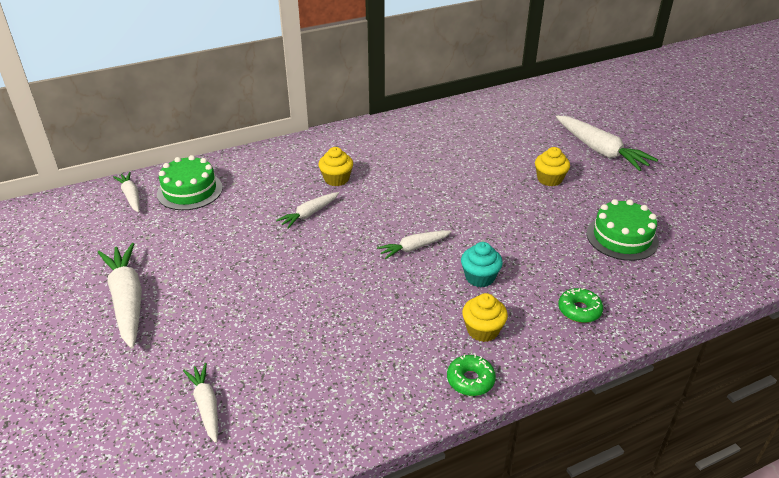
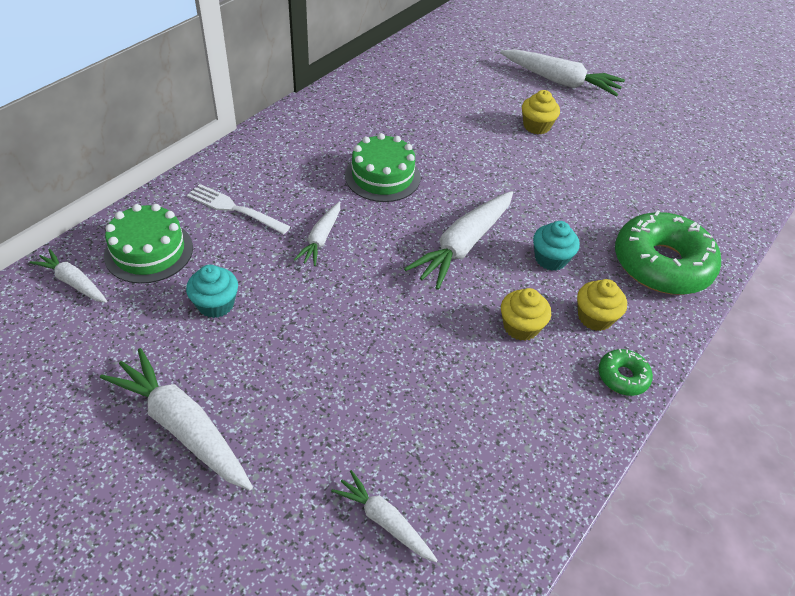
camera: 30 degrees left, 10 degrees up
yellow cupcake [318,147,353,186] -> yellow cupcake moved to [501,288,551,341]
white carrot [377,230,452,260] -> white carrot [404,191,513,290], size x1.76
green donut [558,288,603,323] -> green donut [615,210,721,295], size x2.21
green cake [586,199,659,261] -> green cake moved to [345,133,420,202]
none -> turquoise cupcake [186,265,238,318]
none -> white fork [187,184,291,234]

